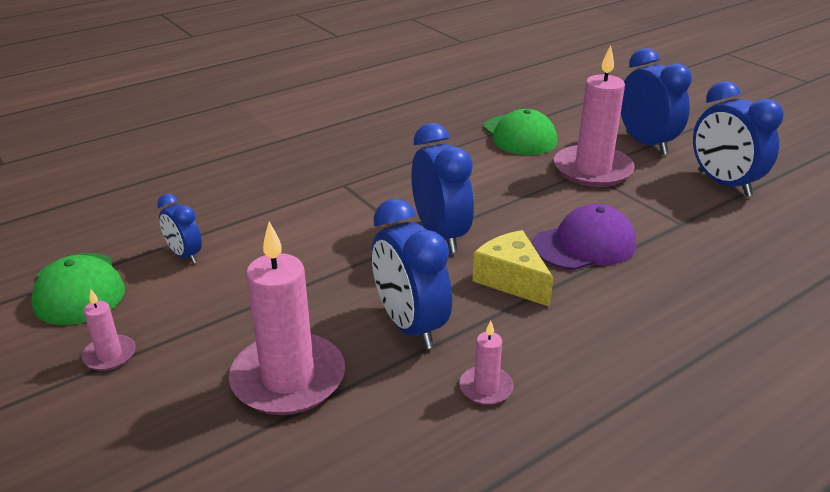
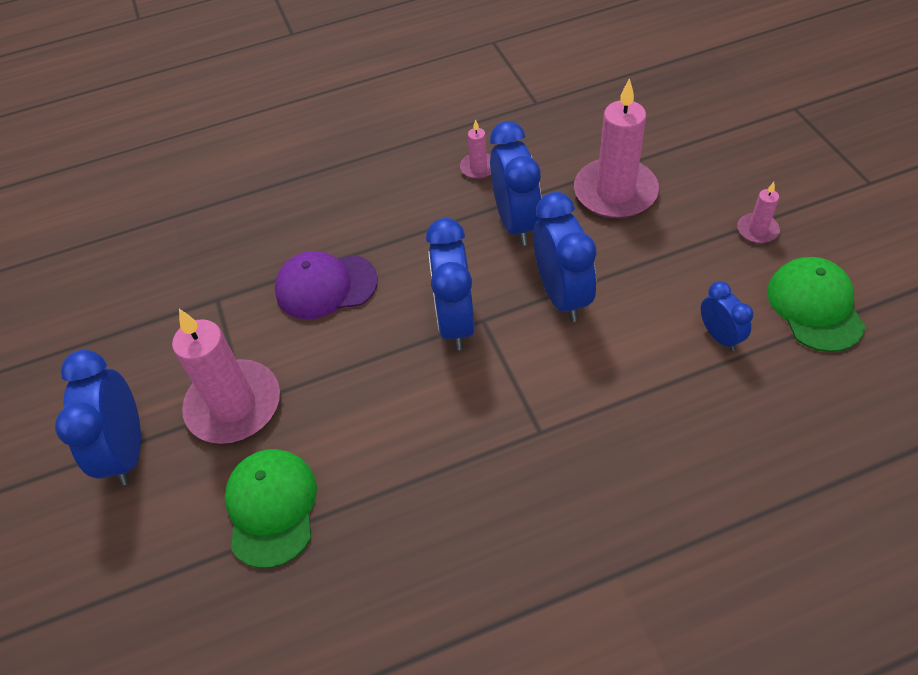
camera: 160 degrees left, 20 degrees up
yellow cheese [473,230,554,307] -> none
blue clock [693,81,784,197] -> blue clock moved to [534,192,597,322]

